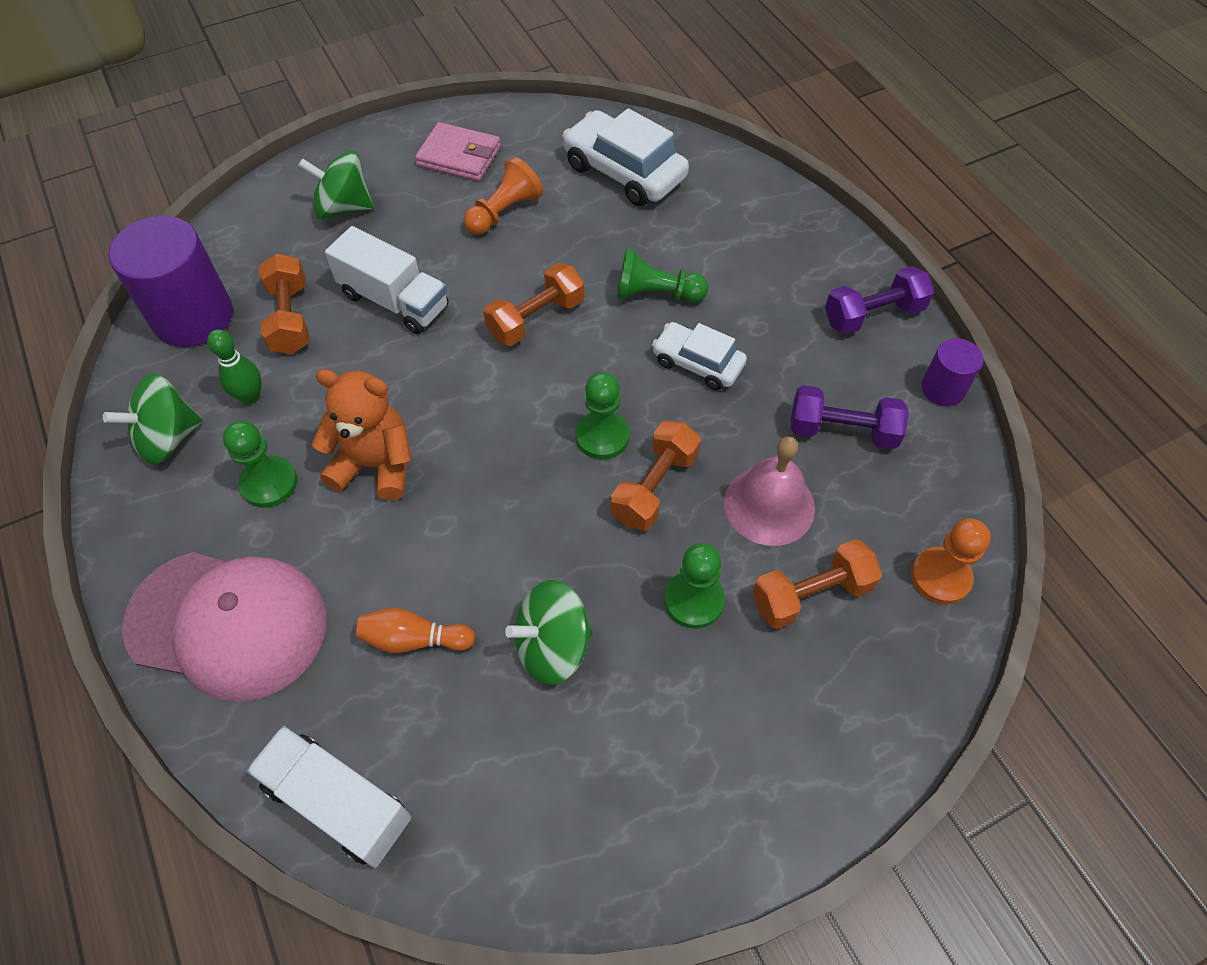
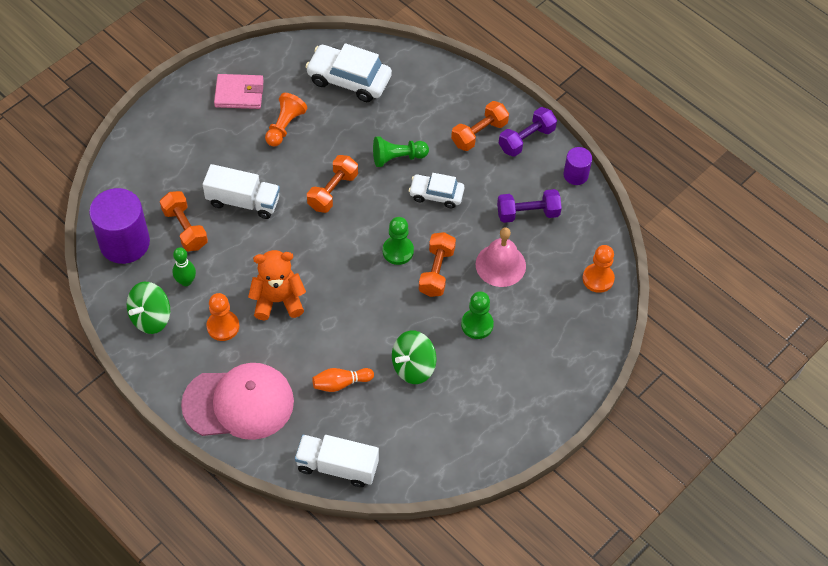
camera: 20 degrees left, 0 degrees up
green pawn [223,421,298,508] -> orange pawn [207,293,239,341]
green spinning top [298,150,374,219] -> none
orange dumbbell [753,539,882,629] -> orange dumbbell moved to [451,101,509,151]

